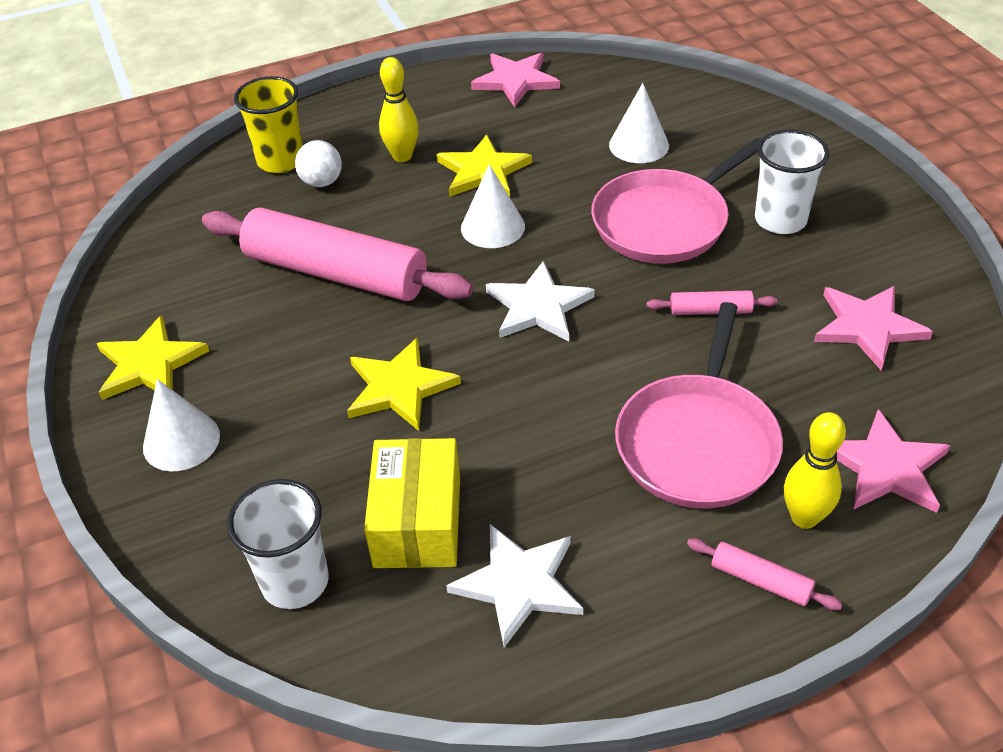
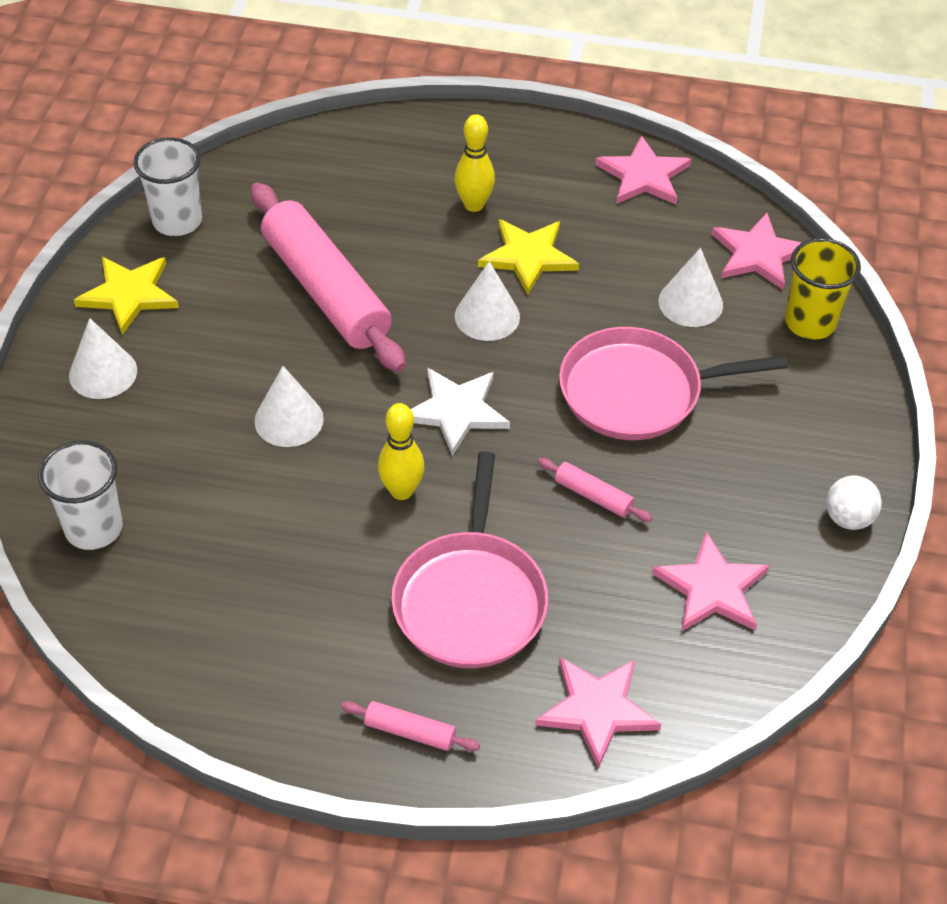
camera: 30 degrees right, 5 degrees up
yellow cup [234,76,303,173] -> yellow cup moved to [785,238,861,340]
white ball [295,140,342,187] -> white ball moved to [826,475,882,530]
yellow star [347,337,461,431] -> white cone [254,366,324,447]
yellow box [364,438,460,568] -> none
white star [446,524,583,647] -> none
pink pan [615,302,783,508] -> pink pan turned 45 degrees counterclockwise [391,451,548,668]
pink rolling pin [687,538,843,610] -> pink rolling pin turned 45 degrees counterclockwise [341,701,480,751]
white cup [755,129,829,234] -> white cup moved to [134,137,202,236]
yellow bowling pin [784,412,846,529] -> yellow bowling pin moved to [378,403,425,500]
none -> pink star [712,213,801,290]

